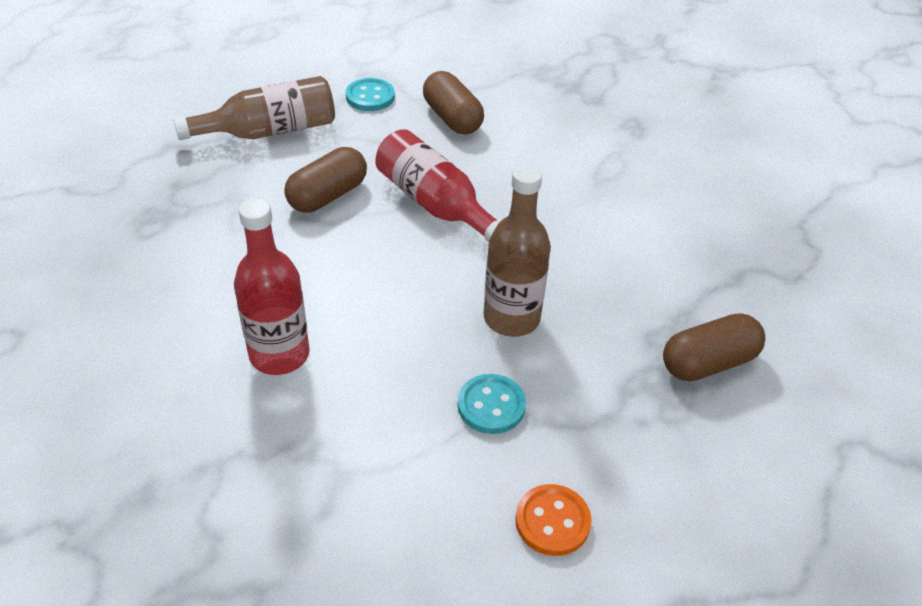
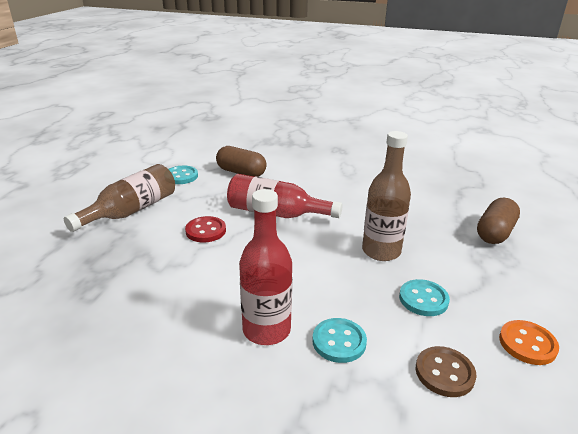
camera: 30 degrees left, 15 degrees down
brown capsule [284,147,367,213] -> red button [185,216,226,243]
none -> turquoise button [312,318,367,363]
none -> brown button [415,346,476,397]

